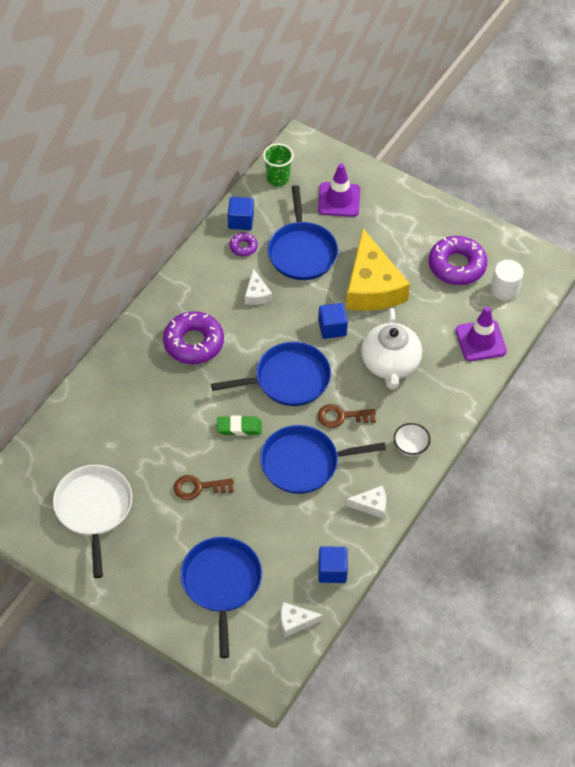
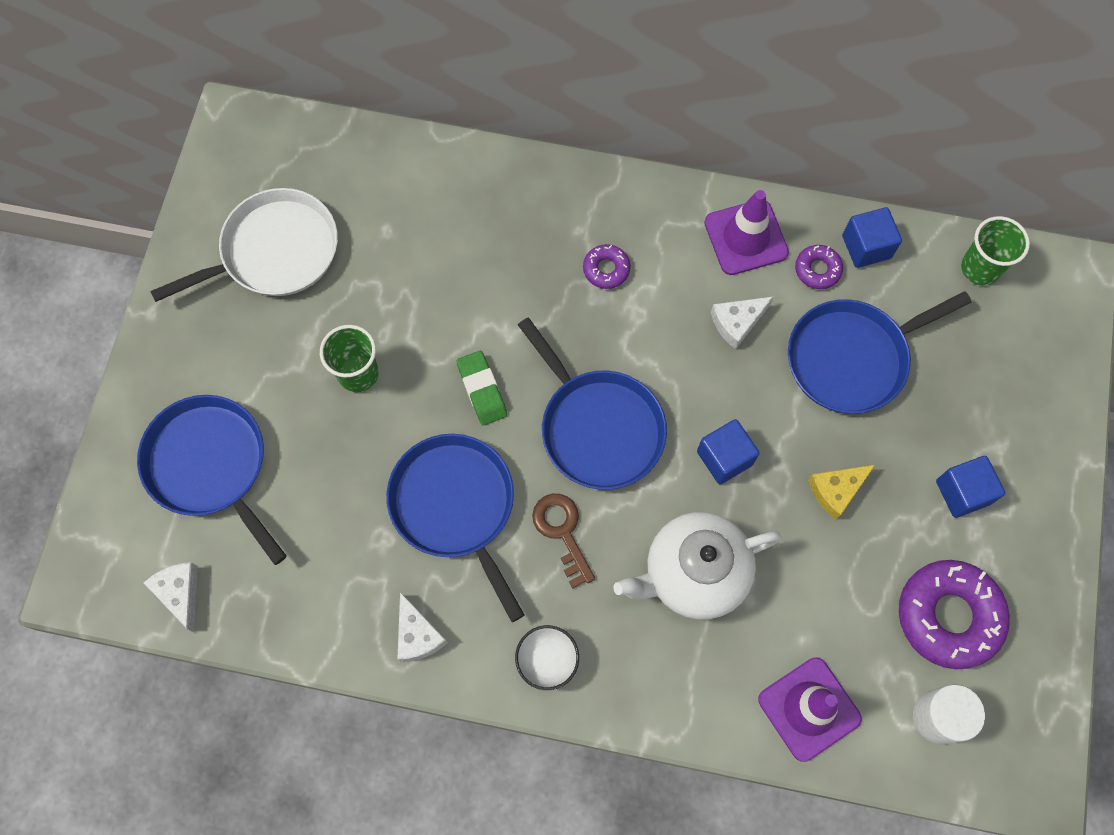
camera: 70 degrees right, 15 degrees up
purple donut [163,311,224,364] -> purple donut [583,244,631,289], size x0.49
brown key [174,475,234,500] -> green cup [320,325,379,392]
blue pan [180,537,262,658] -> blue pan turned 105 degrees counterclockwise [137,395,287,565]
purple traffic cone [318,163,360,217] -> purple traffic cone moved to [704,190,789,275]
blue cube [319,546,348,583] -> blue cube moved to [936,456,1005,518]
yellow cheese [346,228,410,311] -> yellow cheese [808,465,875,520], size x0.44

